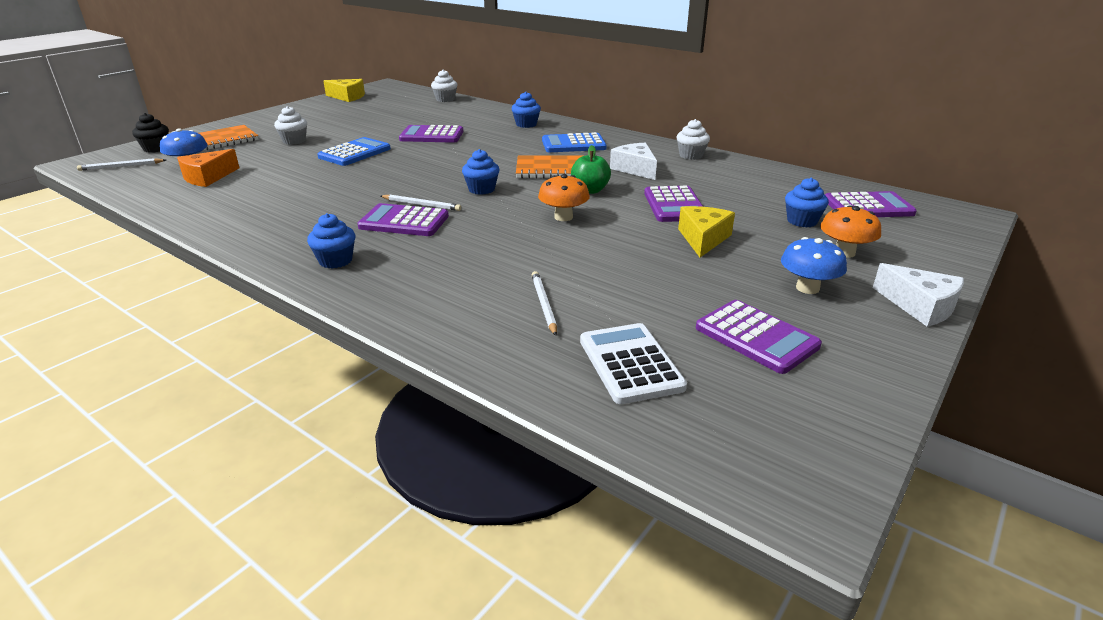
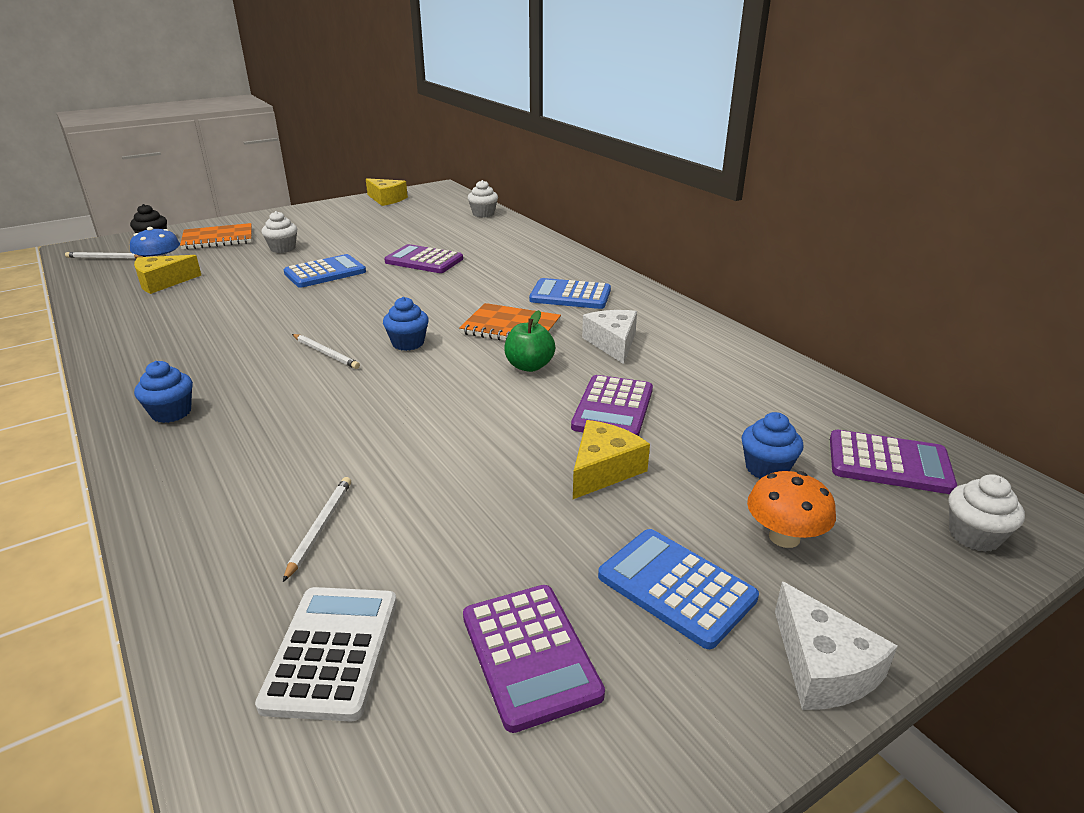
camera: 20 degrees right, 0 degrees up
orange cheese [177,149,239,187] -> yellow cheese [134,255,201,294]
purple calculator [358,203,449,236] -> none
blue cupcake [512,92,541,128] -> none
orange mushroom [538,174,590,221] -> none
white cupcake [676,119,710,160] -> white cupcake moved to [949,474,1025,552]
blue mushroom [781,237,847,294] -> blue calculator [598,529,759,649]

